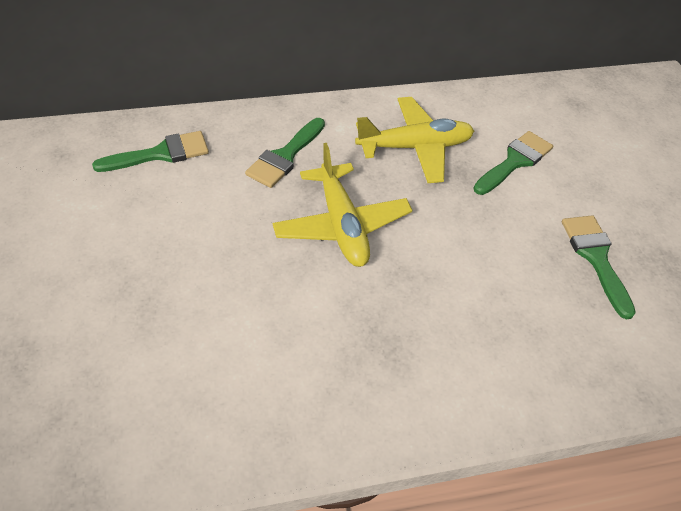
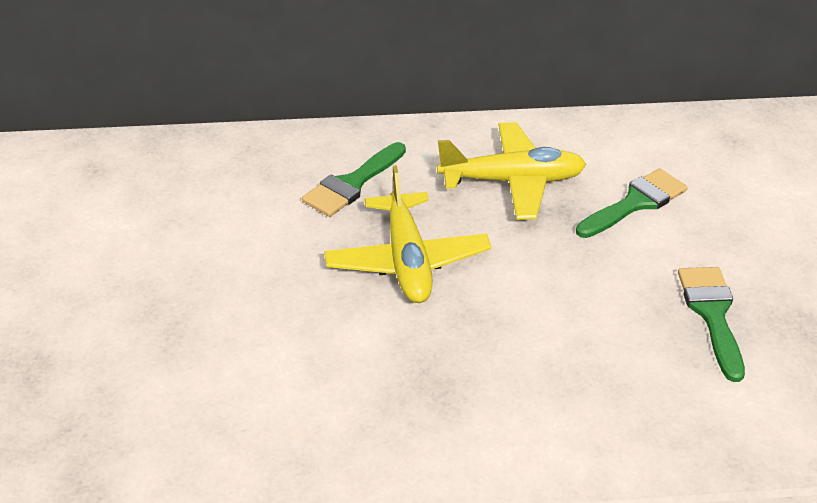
camera: 10 degrees right, 10 degrees down
green brush [92,131,209,172] -> none

